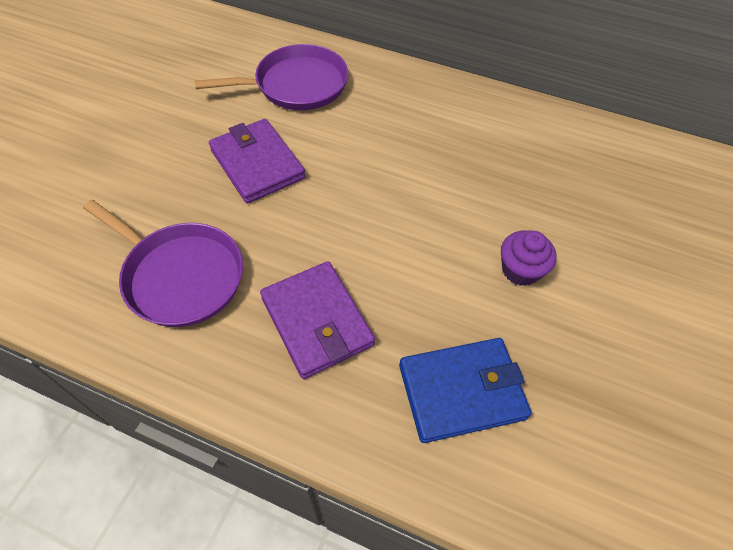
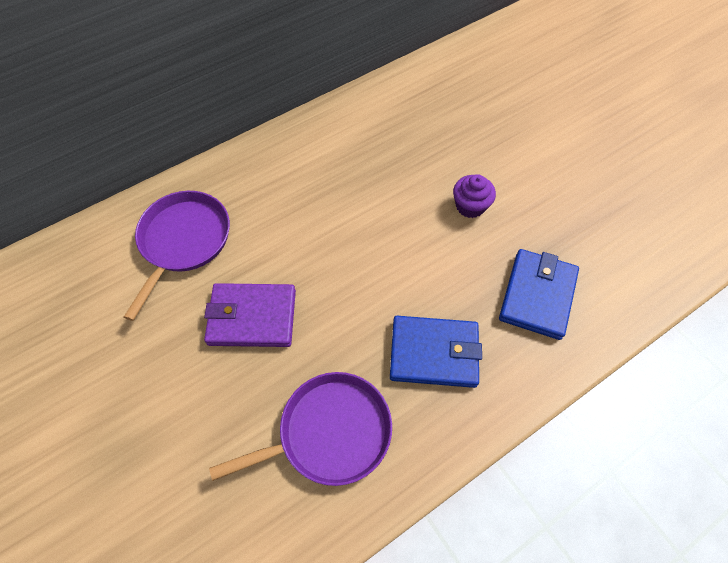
camera: 55 degrees left, 5 degrees up
purple wallet [260,261,375,379] -> blue wallet [390,316,482,388]

